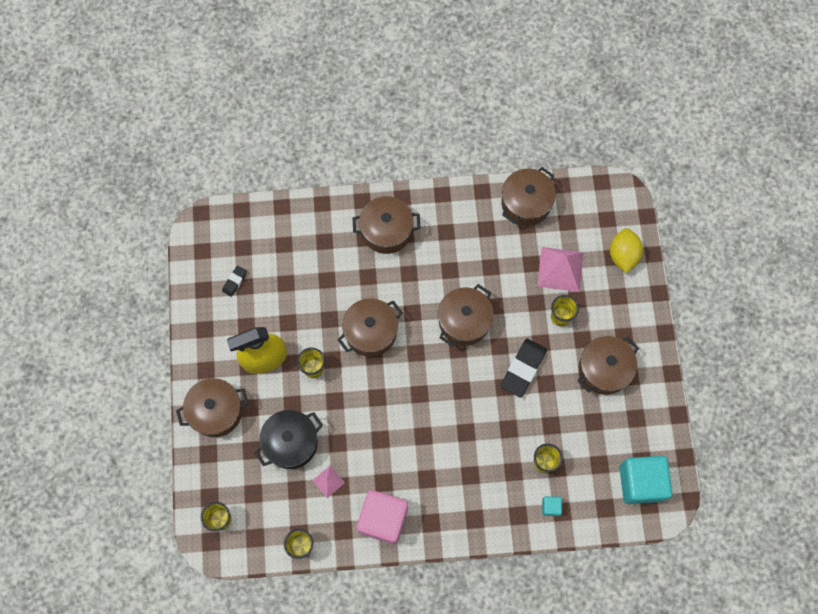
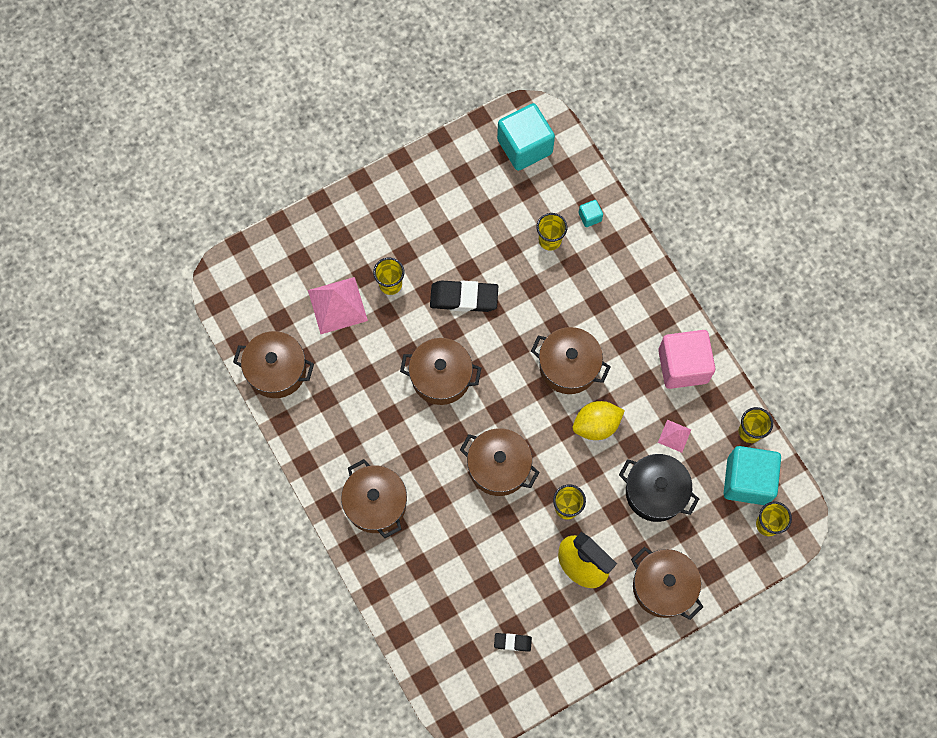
camera: 115 degrees left, 0 degrees up
brown pot [577,336,639,395] -> brown pot moved to [531,327,611,394]
yellow lemon [610,228,643,273] -> yellow lemon moved to [573,401,625,440]
none -> turquoise cube [723,446,781,505]

